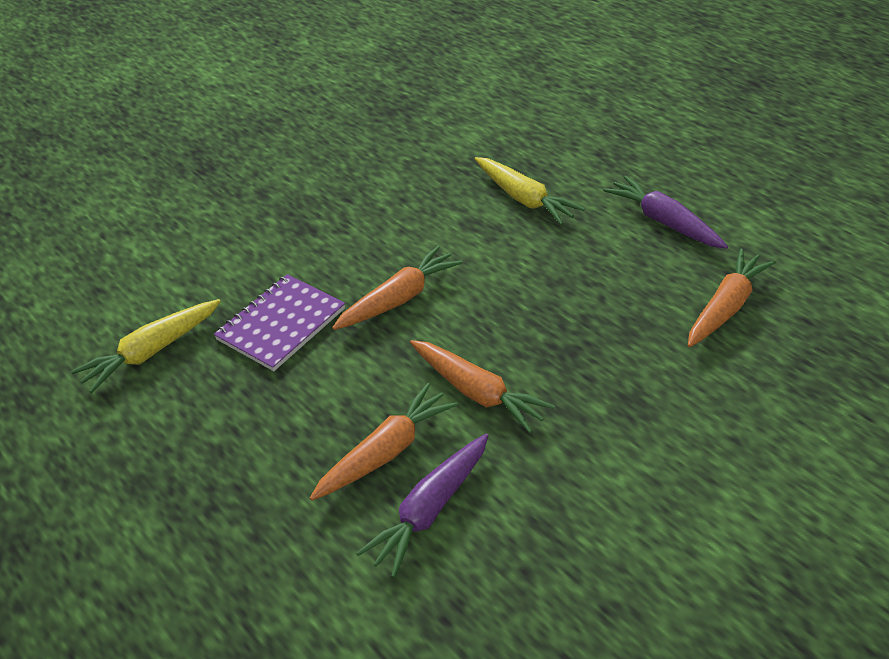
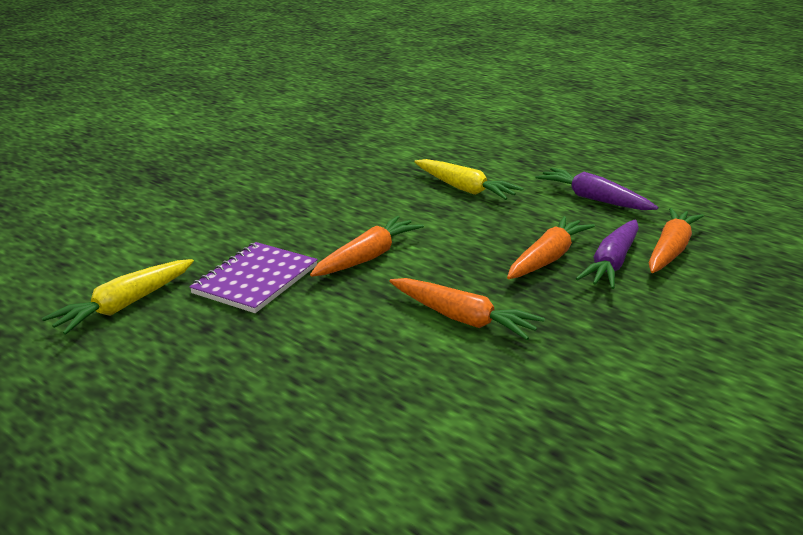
camera: 10 degrees left, 15 degrees down
orange carrot [310,383,458,501] -> orange carrot moved to [507,216,595,279]
purple carrot [356,434,488,578] -> purple carrot moved to [576,220,639,289]

